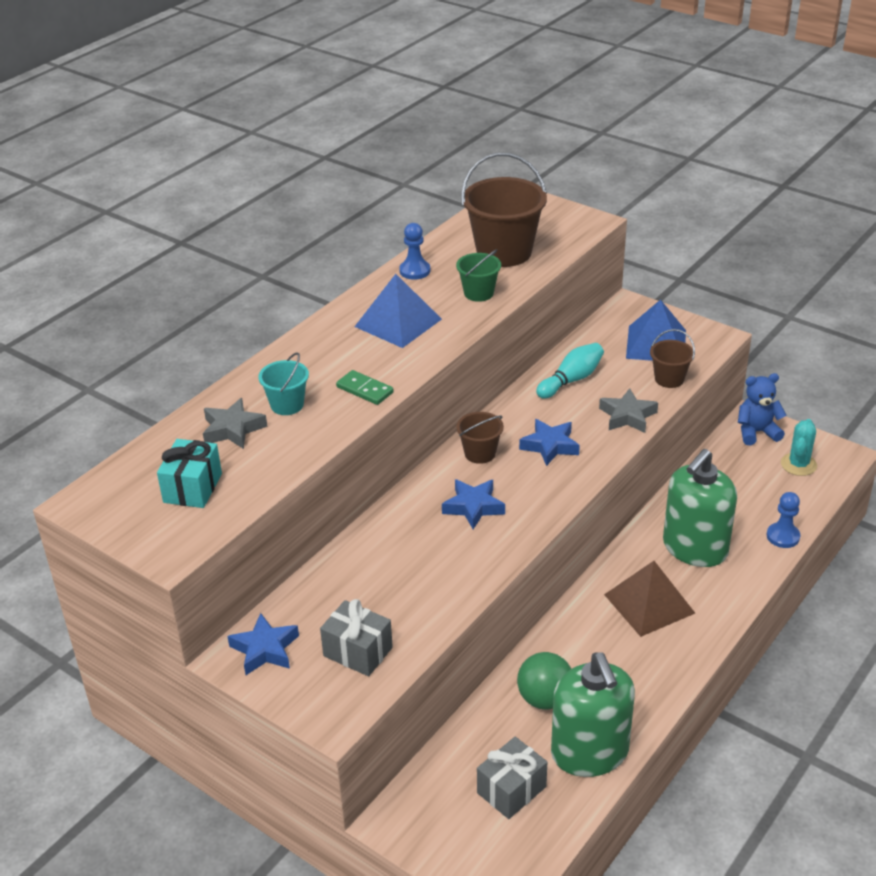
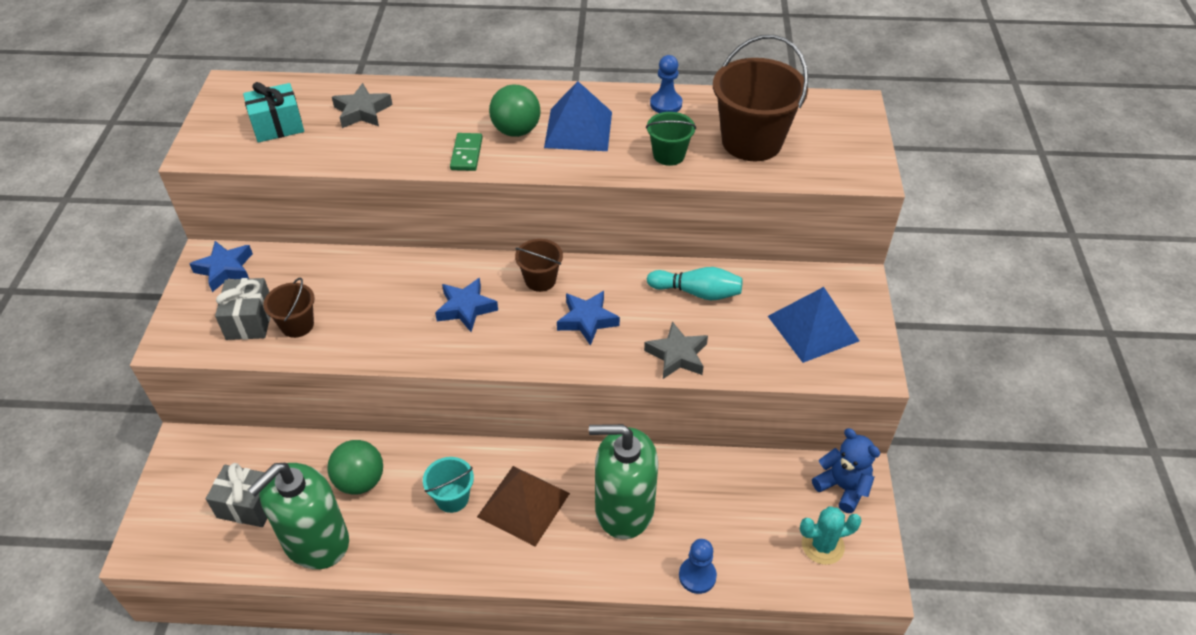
camera: 55 degrees right, 10 degrees up
turquoise bucket [258,353,309,415] -> turquoise bucket moved to [423,457,474,513]
brown bucket [650,329,695,388] -> brown bucket moved to [263,277,315,338]
none -> green ball [489,85,541,137]

